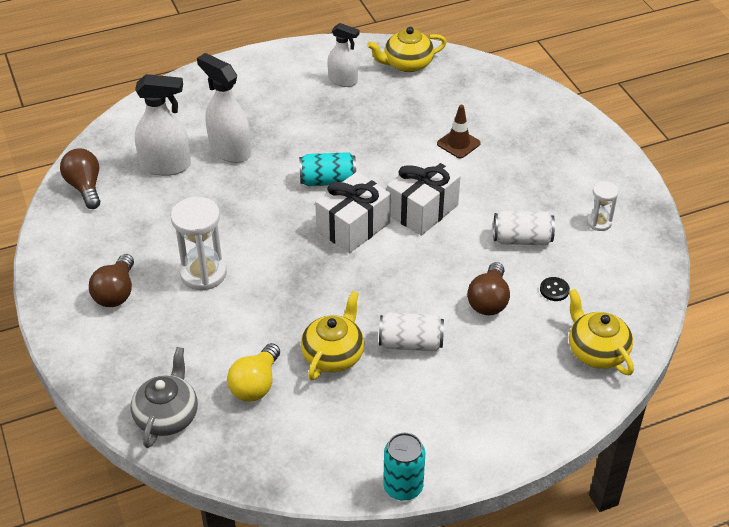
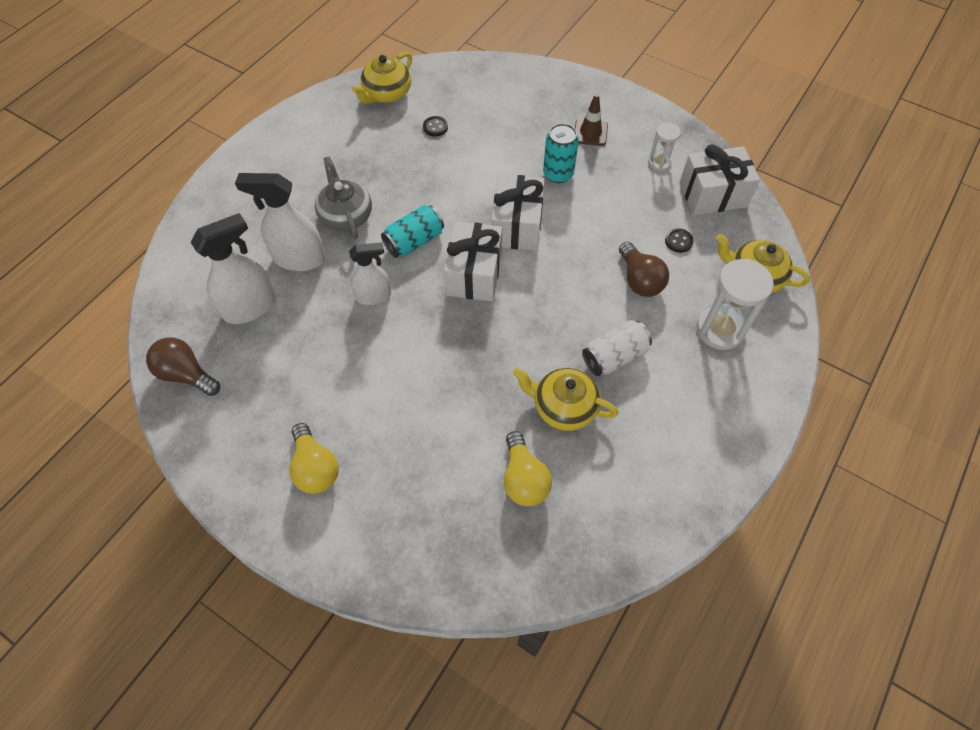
camera: 35 degrees left, 15 degrees up
brown light bulb [89,254,134,307] -> yellow light bulb [290,423,339,494]
grey teapot [131,347,198,448] -> grey teapot moved to [315,157,372,239]
white hourglass [171,197,227,291] -> white hourglass moved to [697,259,774,350]
yellow teapot [301,291,365,381] -> yellow teapot turned 60 degrees counterclockwise [513,368,619,431]
white spray bottle [327,23,360,87] -> white spray bottle moved to [349,242,391,305]
turquoise can [383,433,425,501] -> turquoise can moved to [543,123,579,183]
brown traffic cone [437,105,481,158] -> brown traffic cone moved to [575,94,608,146]
white can [493,211,555,246] -> none
none -> black button [423,116,448,137]
none -> white gift [680,144,760,215]

